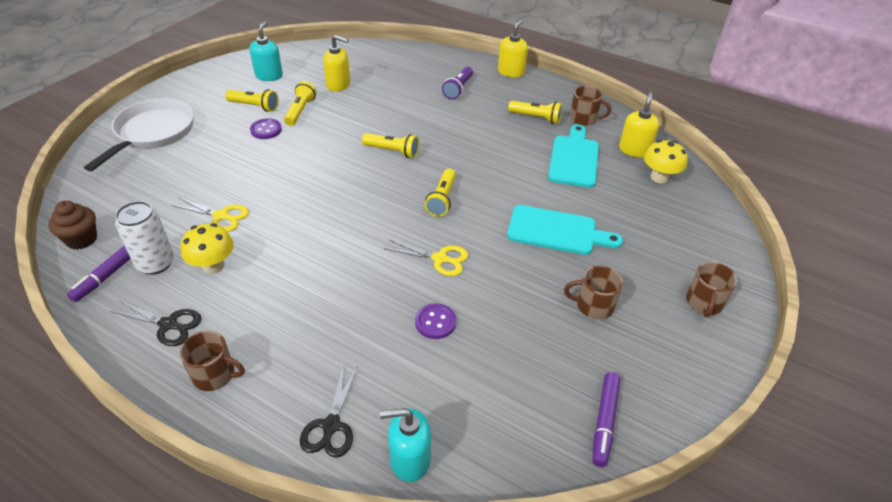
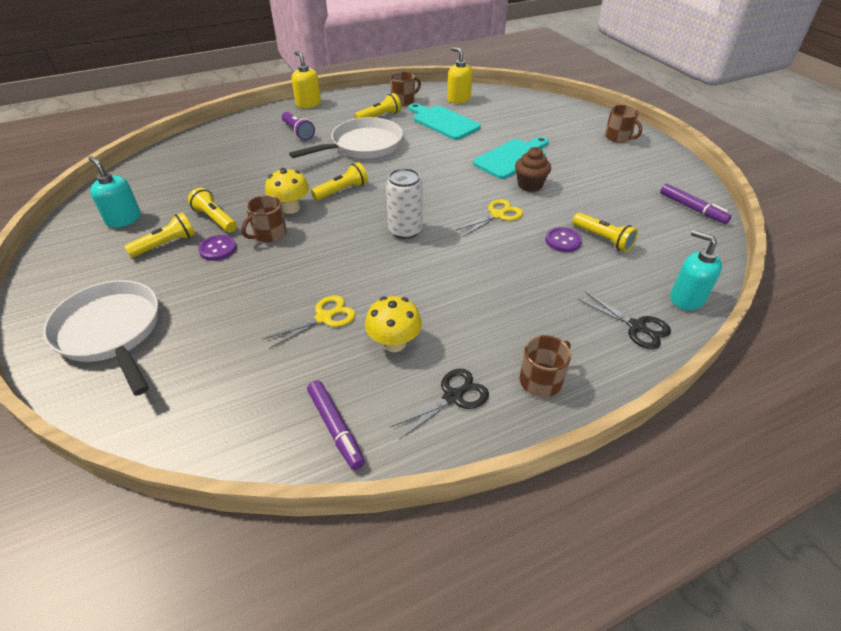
camera: 55 degrees left, 0 degrees up
brown cupcake [49,200,97,250] -> brown cupcake moved to [515,147,551,192]
white can [115,201,174,275] -> white can moved to [386,168,423,239]
yellow soap dispenser [323,35,350,92] -> none
turquoise soap dispenser [380,408,431,482] -> turquoise soap dispenser turned 105 degrees clockwise [670,230,722,310]
yellow flashlight [425,169,456,217] -> yellow flashlight moved to [572,213,638,252]
brown mug [564,266,623,320] -> brown mug moved to [241,195,287,243]
yellow mushroom [644,140,688,183] -> yellow mushroom moved to [265,168,309,214]
none -> white pan [289,117,403,159]

